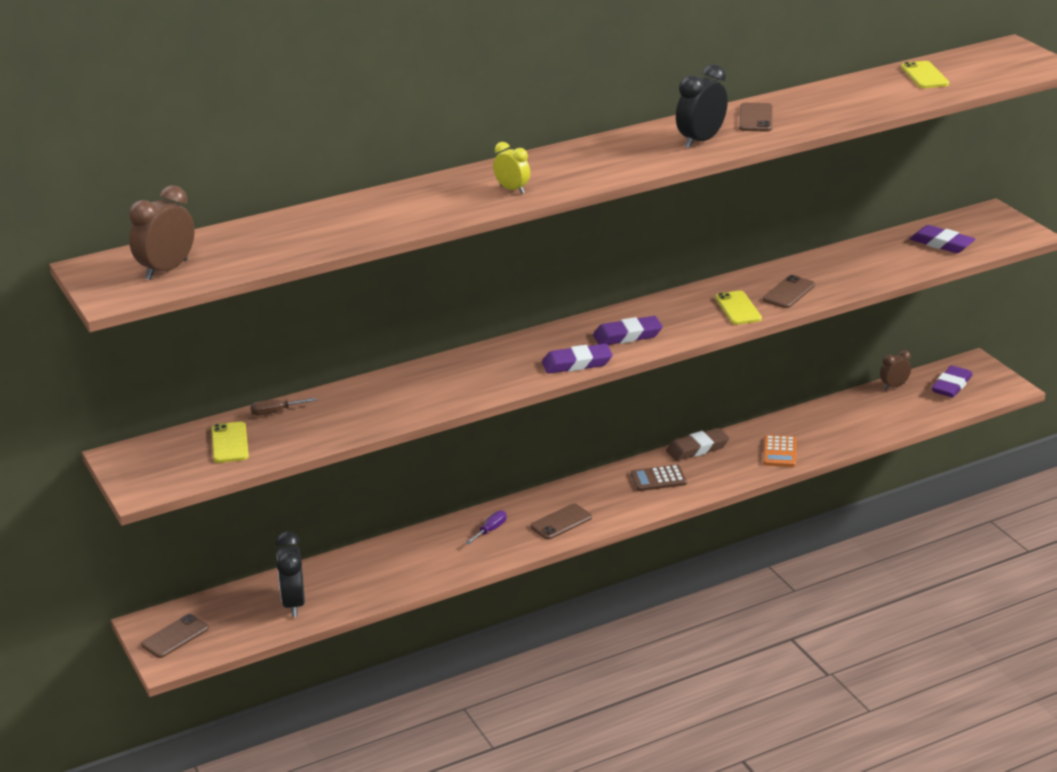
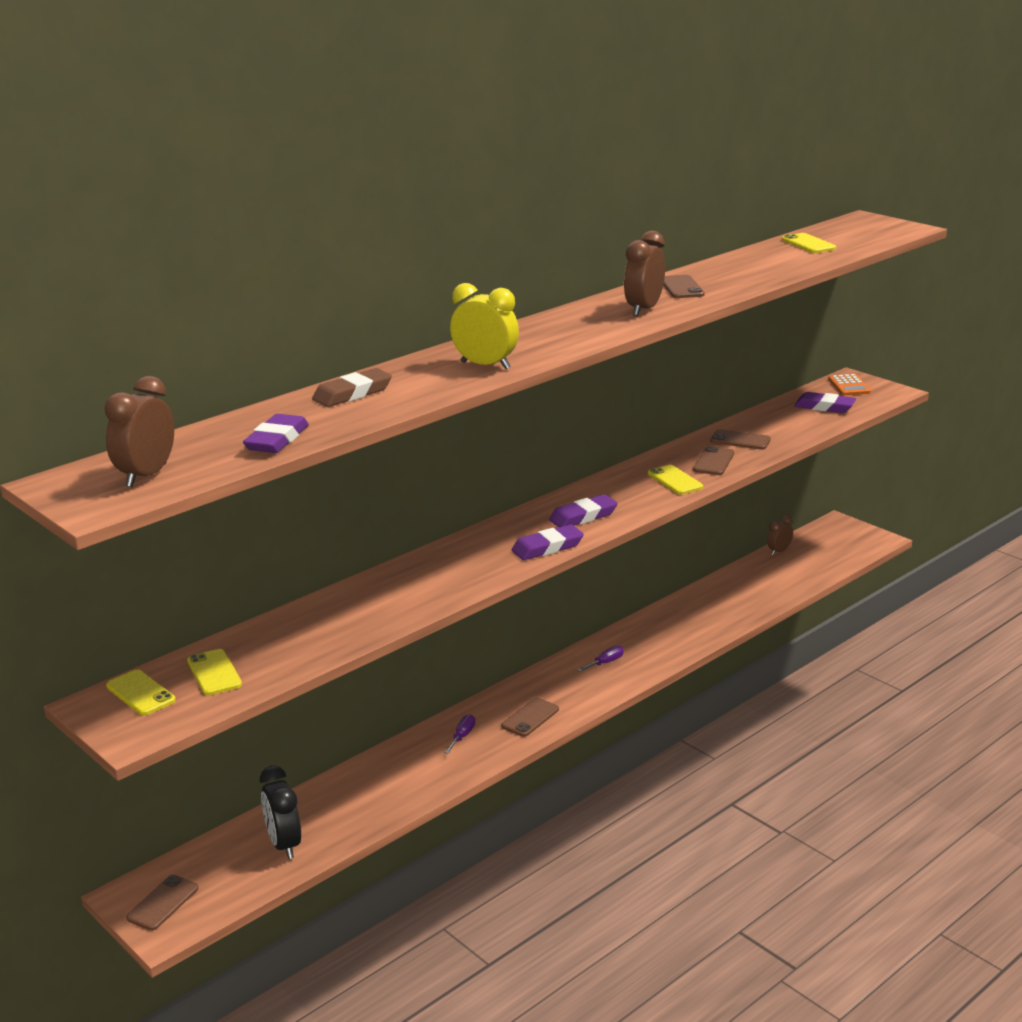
camera: 15 degrees left, 5 degrees down
brown screwdriver [250,398,317,416] -> none
yellow clock [493,142,530,194] -> yellow clock [450,283,519,369], size x1.62
brown calculator [631,464,687,491] -> purple screwdriver [578,645,624,672]
brown eraser [666,428,729,461] -> brown eraser moved to [312,368,392,407]
black clock [676,64,728,149] -> brown clock [624,231,665,316]
orange calculator [763,435,797,467] -> orange calculator moved to [828,374,871,395]
purple eraser [932,365,973,398] -> purple eraser moved to [243,414,309,453]
none -> yellow phone [106,669,176,716]
none -> brown phone [710,429,771,450]

